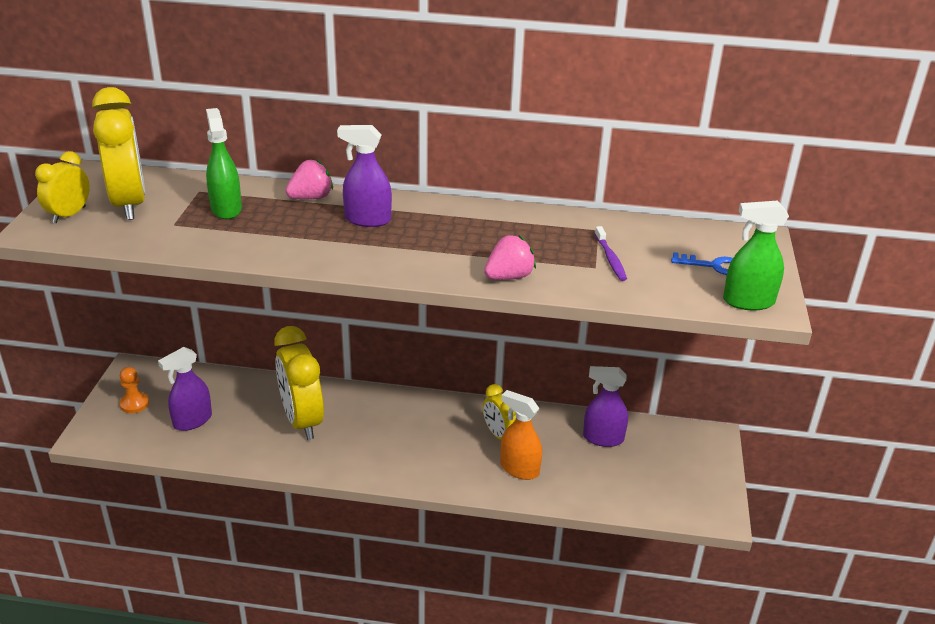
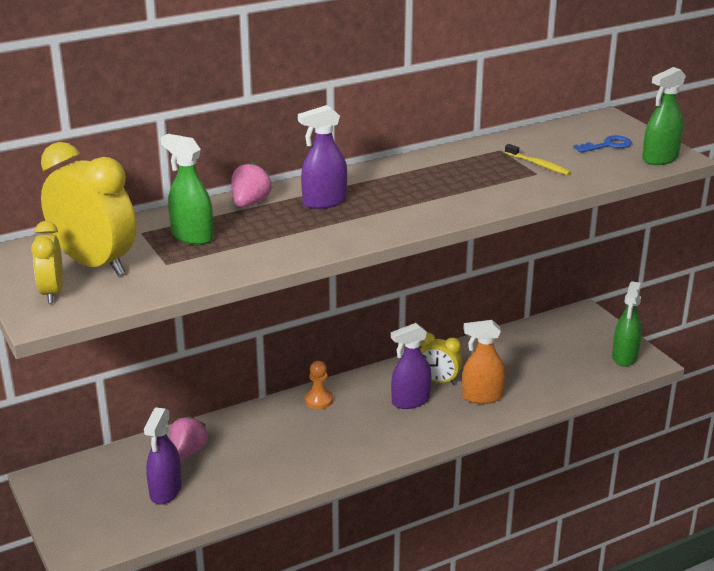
camera: 35 degrees left, 5 degrees down
orange pawn [119,367,149,413] -> orange pawn moved to [305,361,333,409]
yellow clock [274,326,324,440] -> none
pink strawberry [484,235,536,280] -> pink strawberry moved to [170,416,209,460]
purple spray bottle [583,366,628,447] -> purple spray bottle moved to [391,323,431,409]
purple toothbrush [595,226,627,281] -> yellow toothbrush [505,144,571,175]
none -> green spray bottle [612,281,642,367]

